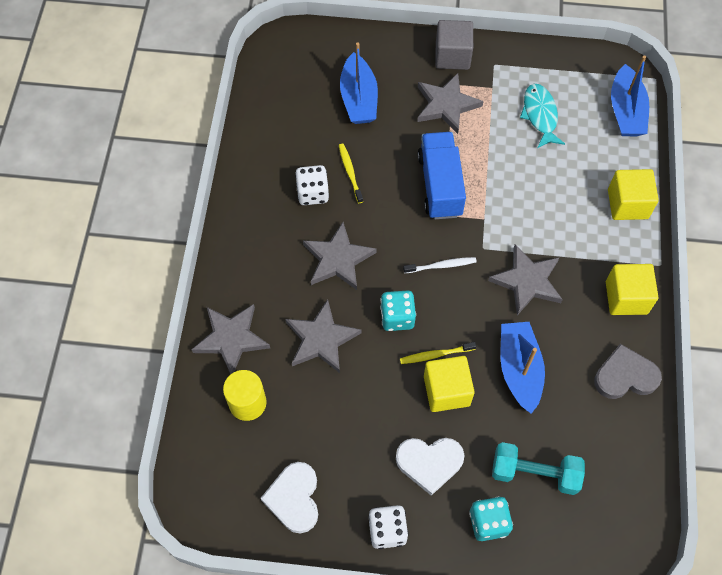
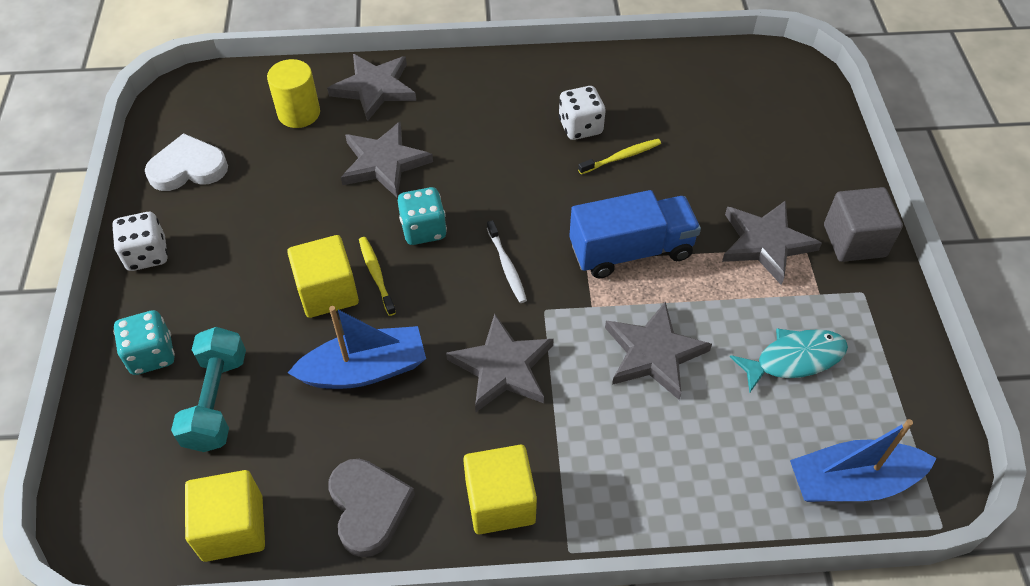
camera: 80 degrees right, 10 degrees down
grey star [303,222,377,290] -> grey star moved to [605,302,712,400]
blue boat [340,43,378,124] -> none
white heart [396,438,464,496] -> none
yellow cube [608,169,659,220] -> yellow cube moved to [185,470,265,562]

